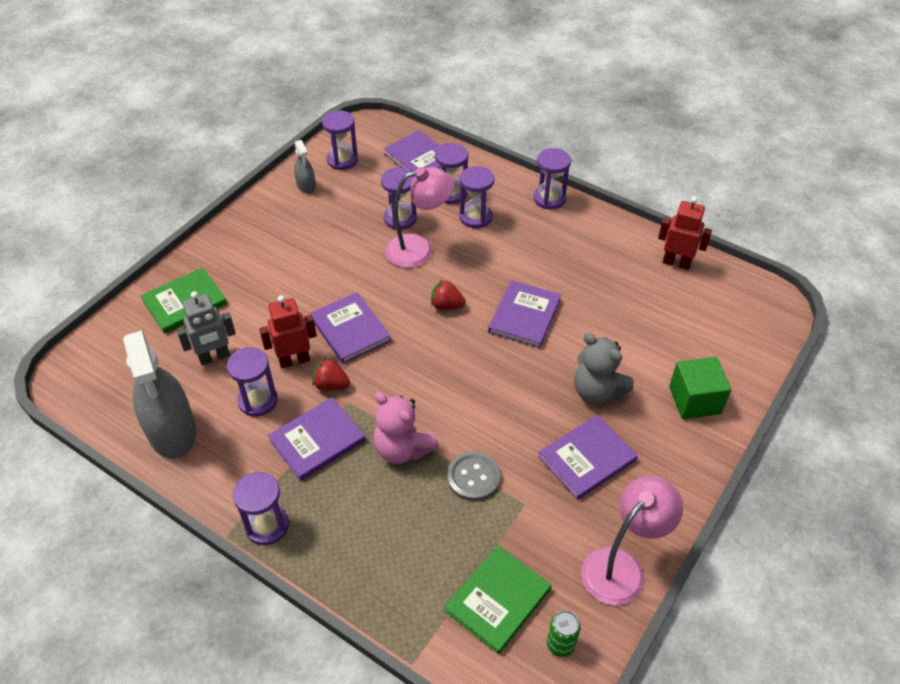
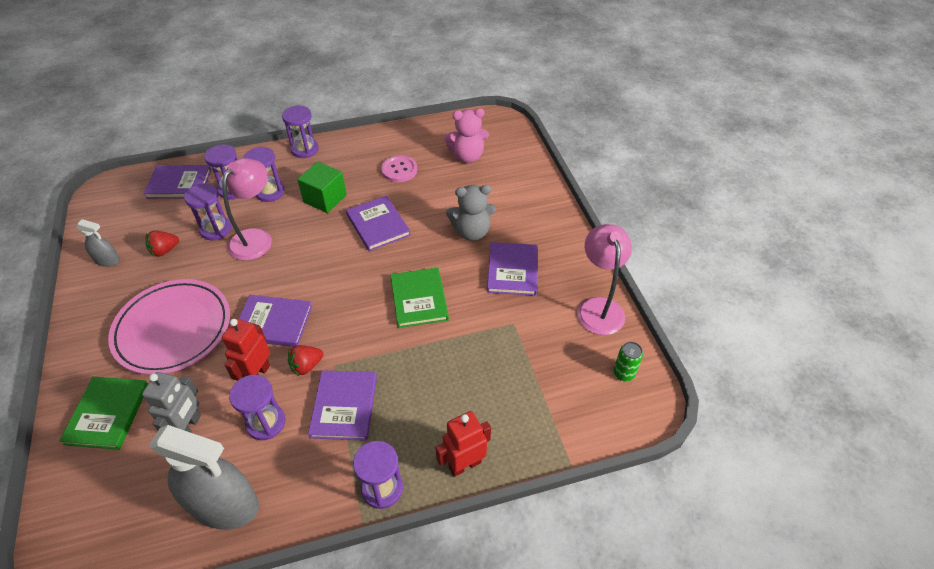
camera: 50 degrees left, 0 degrees up
purple hourglass [322,110,358,170] -> none
pink teddy bear [373,392,439,464] -> pink teddy bear moved to [444,108,489,163]
red strawberry [431,280,466,310] -> red strawberry moved to [145,231,179,257]
green book [444,545,551,654] -> green book moved to [390,268,449,328]
grey button [447,451,501,501] -> none
red robot [658,196,712,270] -> red robot moved to [435,411,491,477]
green cube [669,357,731,419] -> green cube moved to [297,161,347,213]
none -> pink plate [108,279,230,375]
none -> pink button [381,155,417,182]

